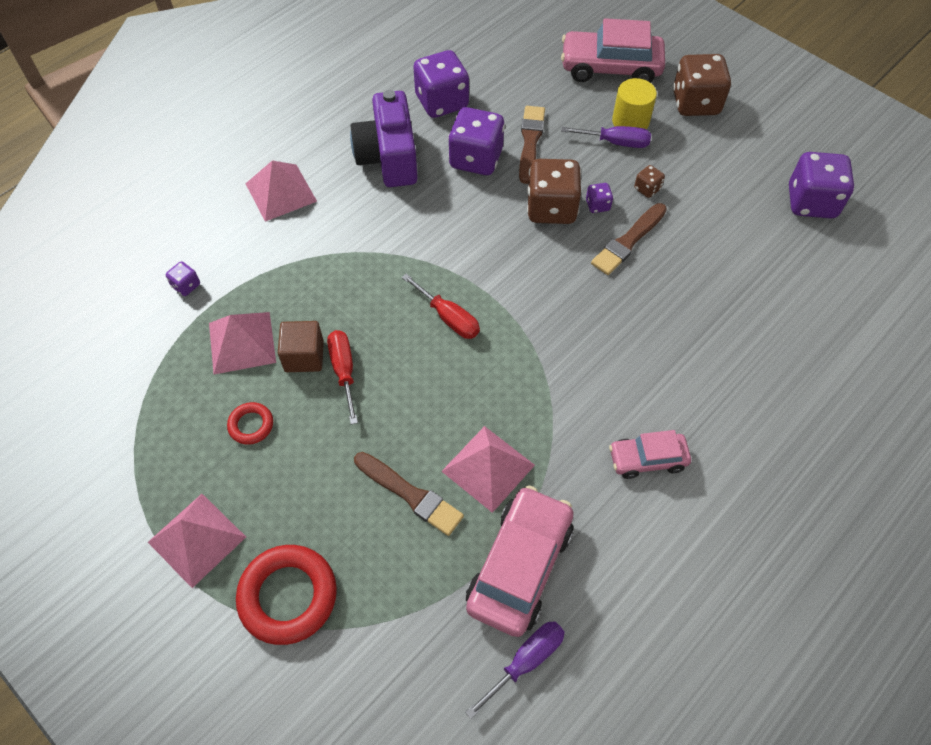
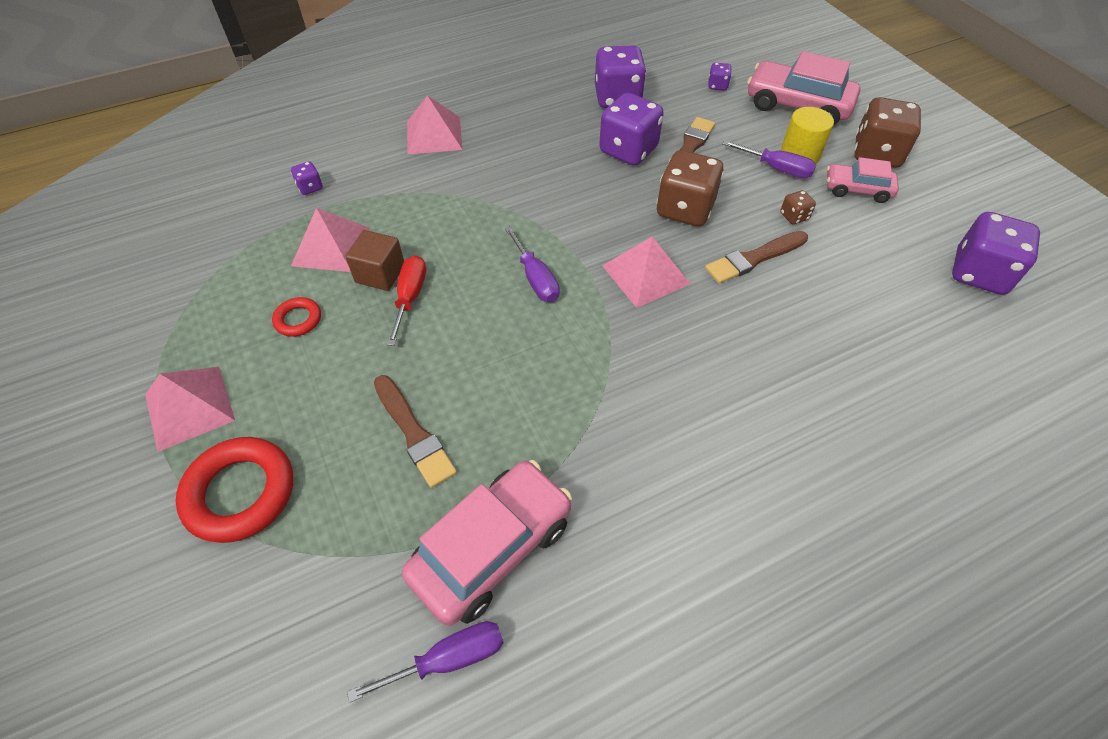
camera: 20 degrees right, 5 degrees down
purple camera [350,90,418,187] -> none
red screwdriver [402,274,480,339] -> purple screwdriver [505,226,560,302]
pink pyramid [441,426,535,513] -> pink pyramid moved to [602,237,690,308]
purple dice [586,183,613,213] -> purple dice moved to [708,63,732,91]
pink car [609,430,691,479] -> pink car moved to [827,157,899,203]

